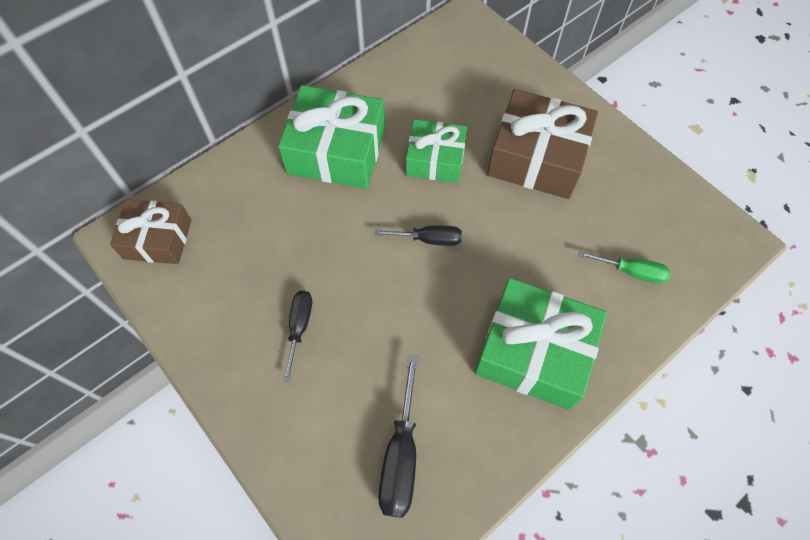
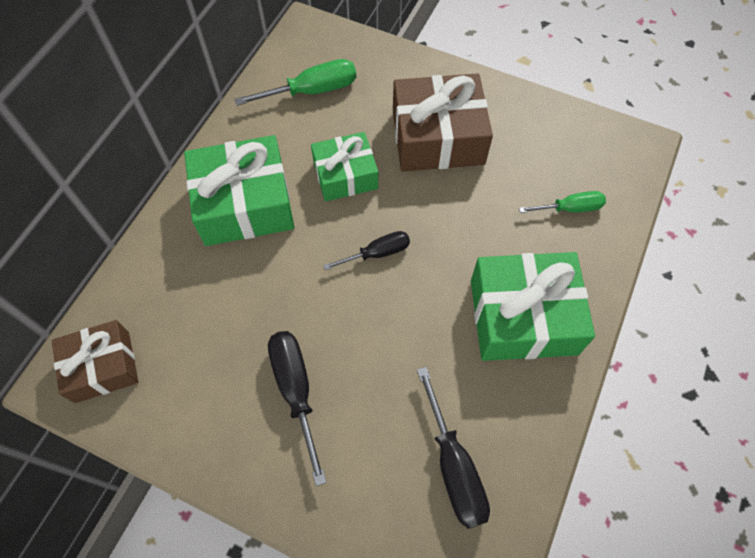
camera: 25 degrees left, 0 degrees up
black screwdriver [283,291,312,382] -> black screwdriver [268,331,327,486], size x1.56
none -> green screwdriver [235,59,356,106]

